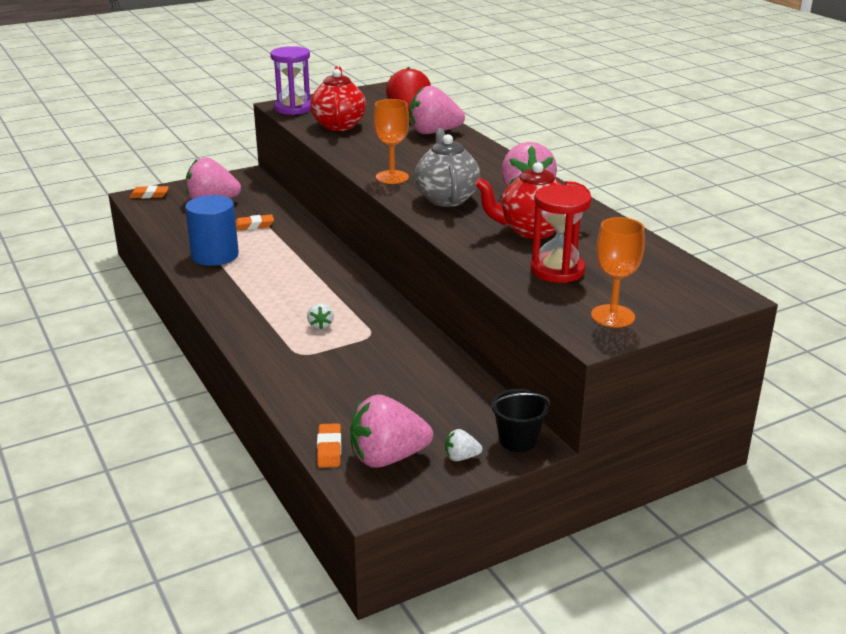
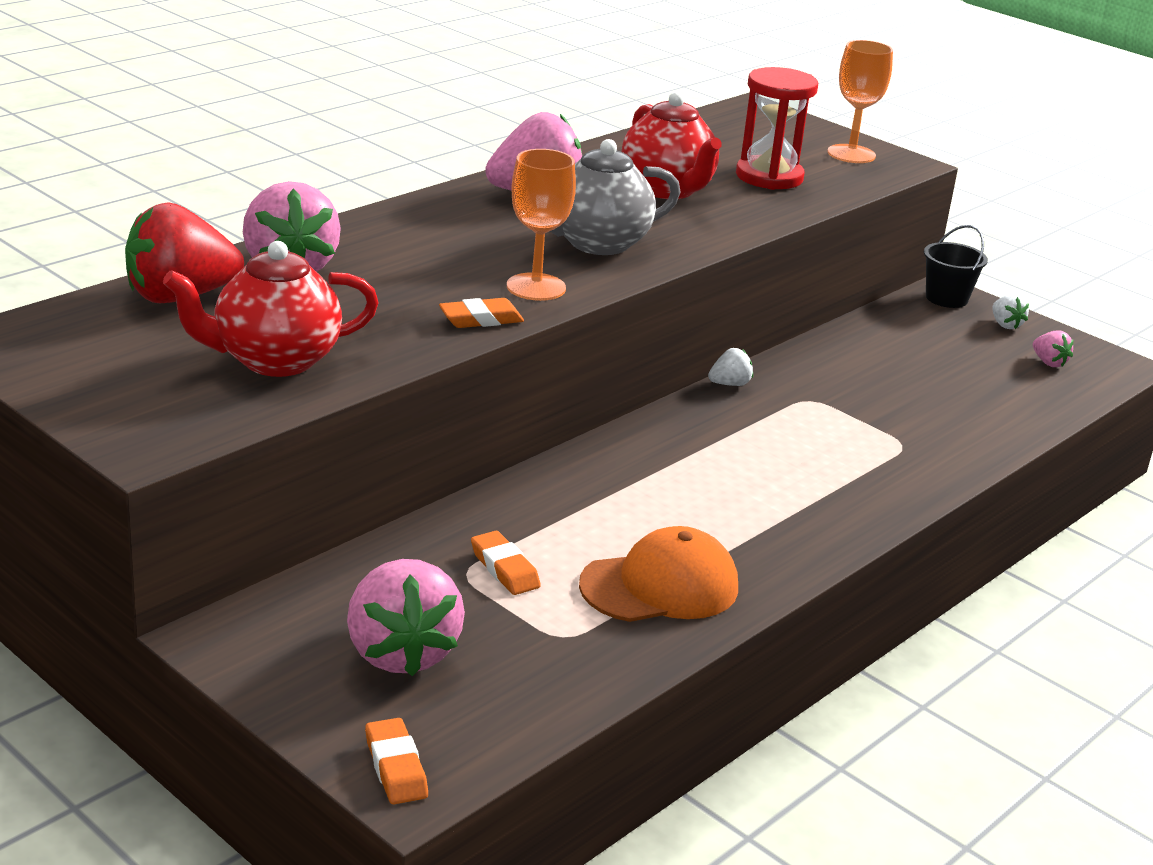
camera: 110 degrees left, 0 degrees up
blue cylinder [185,195,239,266] -> orange cap [579,526,738,622]
purple hourglass [270,46,311,115] -> none
white strawberry [307,303,334,329] -> white strawberry moved to [708,348,753,386]
orange eraser [317,423,341,468] -> orange eraser moved to [439,298,524,328]
pink strawberry [350,394,433,468] -> pink strawberry [1033,331,1073,367], size x0.45

